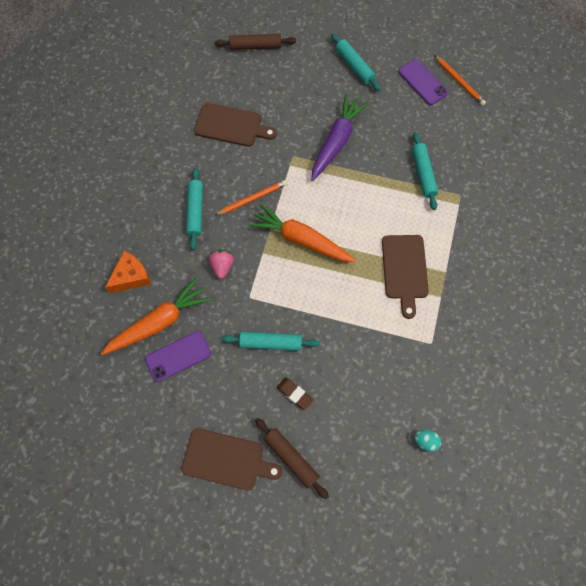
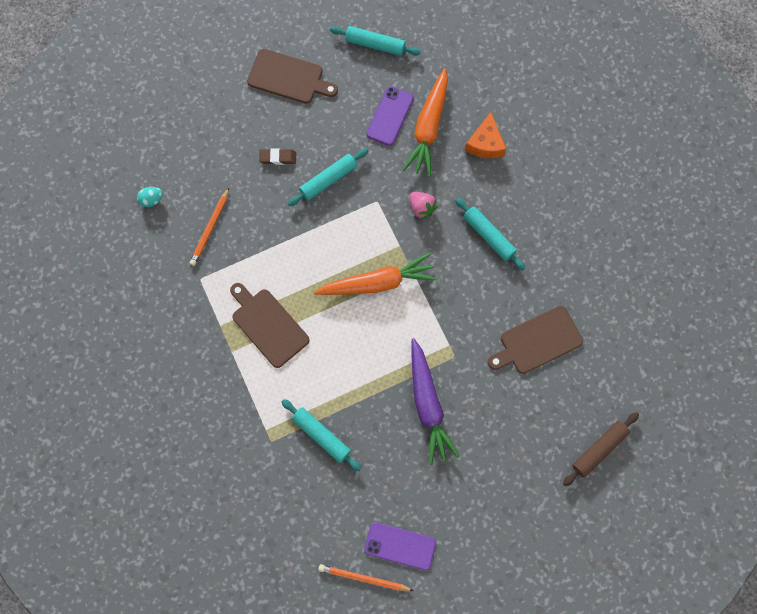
camera: 140 degrees right, 5 degrees up
brown cutting board [181,428,282,491] -> brown cutting board turned 135 degrees counterclockwise [247,49,338,104]
orange pencil [214,180,287,216] -> orange pencil moved to [189,188,229,266]
brown rolling pin [255,418,329,499] -> none
turquoise rolling pin [331,33,381,91] -> turquoise rolling pin moved to [330,26,421,56]

